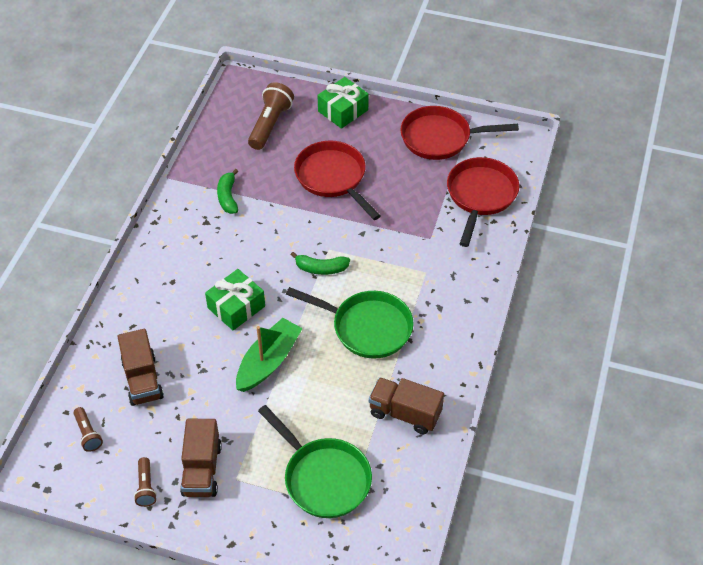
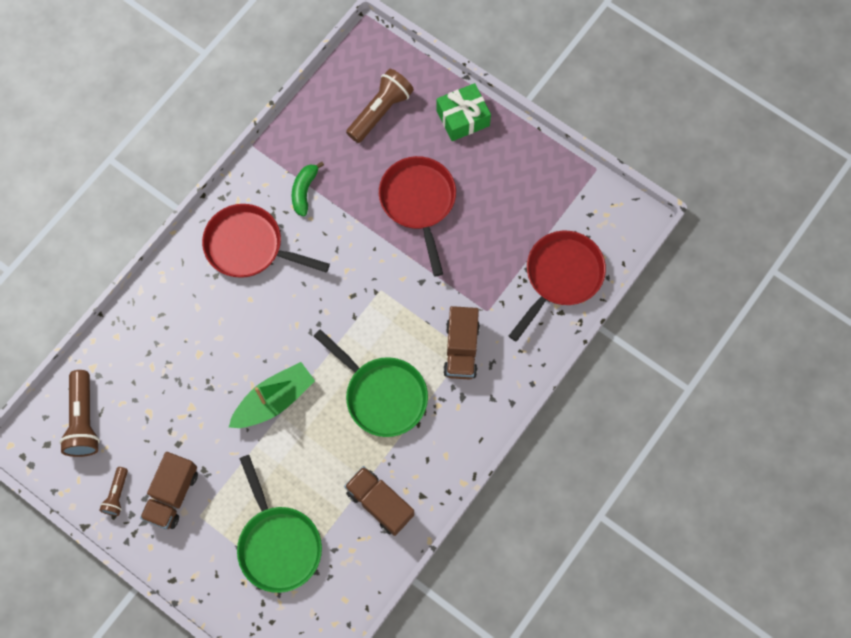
camera: 20 degrees right, 20 degrees up
brown flashlight [73,407,103,452] -> brown flashlight [59,370,100,457], size x1.81
brown truck [117,329,164,406] -> brown truck moved to [443,306,480,380]
green gift [205,269,265,330] -> none
green banana [291,252,350,275] -> none
red pan [400,106,519,160] -> red pan moved to [202,204,330,278]

